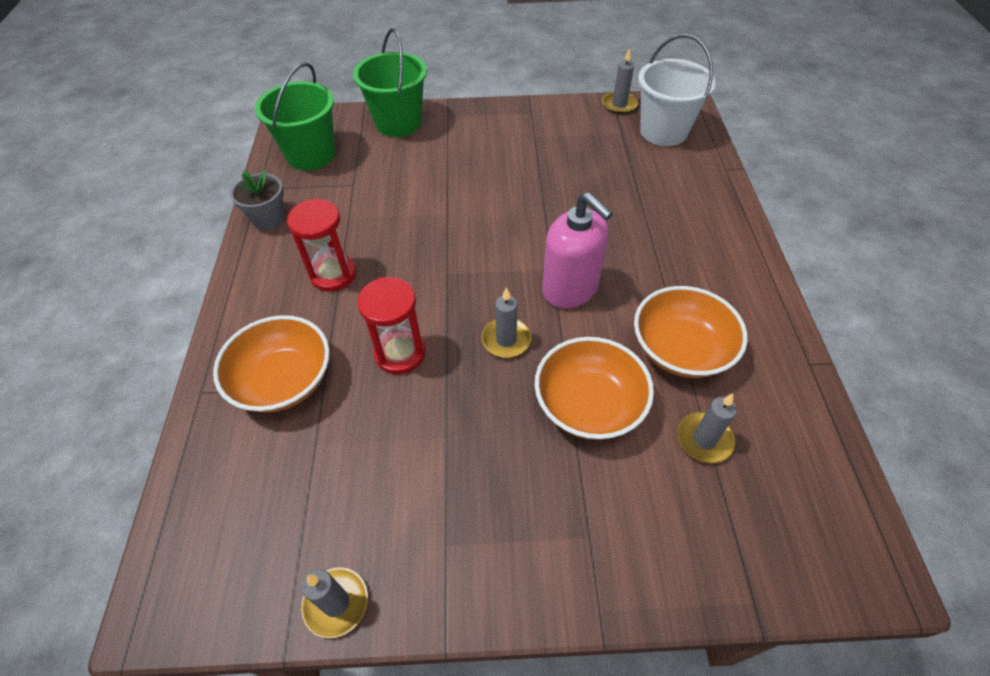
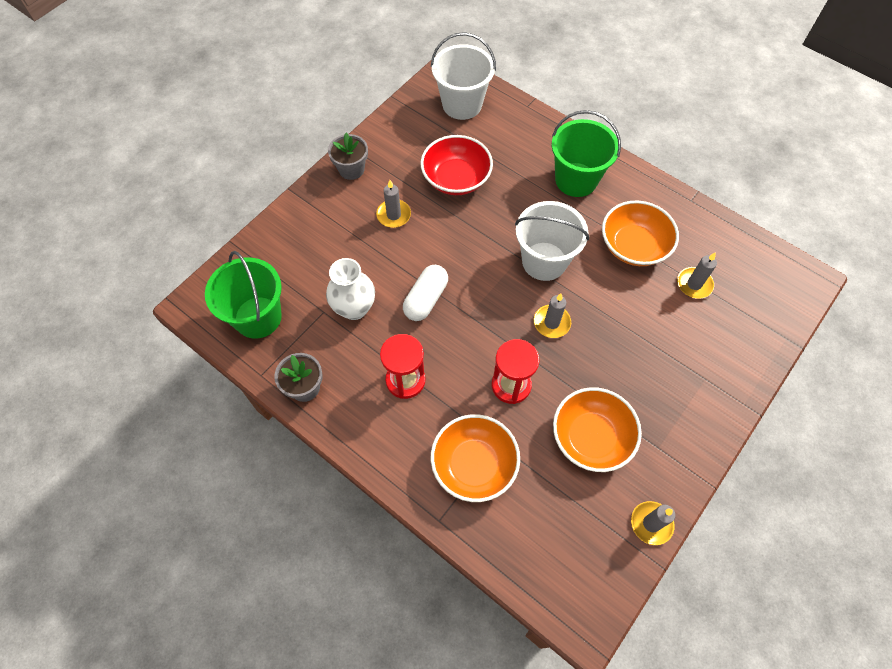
camera: 50 degrees left, 10 degrees up
green bucket [353,28,427,137] -> green bucket moved to [552,110,621,197]
orange bowl [535,337,654,440] -> orange bowl moved to [553,387,642,472]
pink soap dispenser [542,193,613,308] -> white bucket [515,201,589,281]
grey candle [602,49,638,114] -> grey candle moved to [376,180,411,228]
none -> white vase [326,258,375,320]
none -> grey flower pot [328,133,368,180]
none -> white capsule [403,265,448,321]
none -> red bowl [421,135,493,195]

